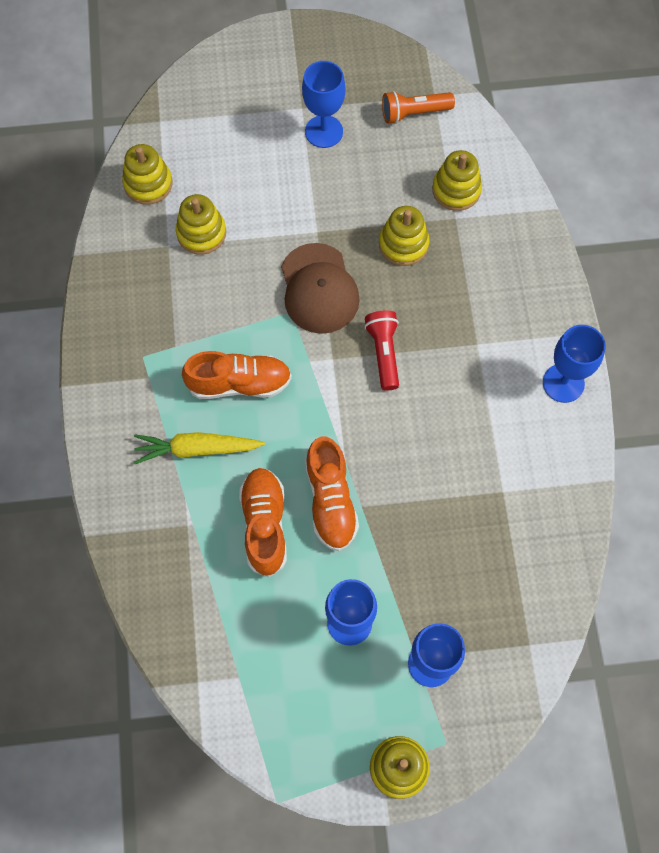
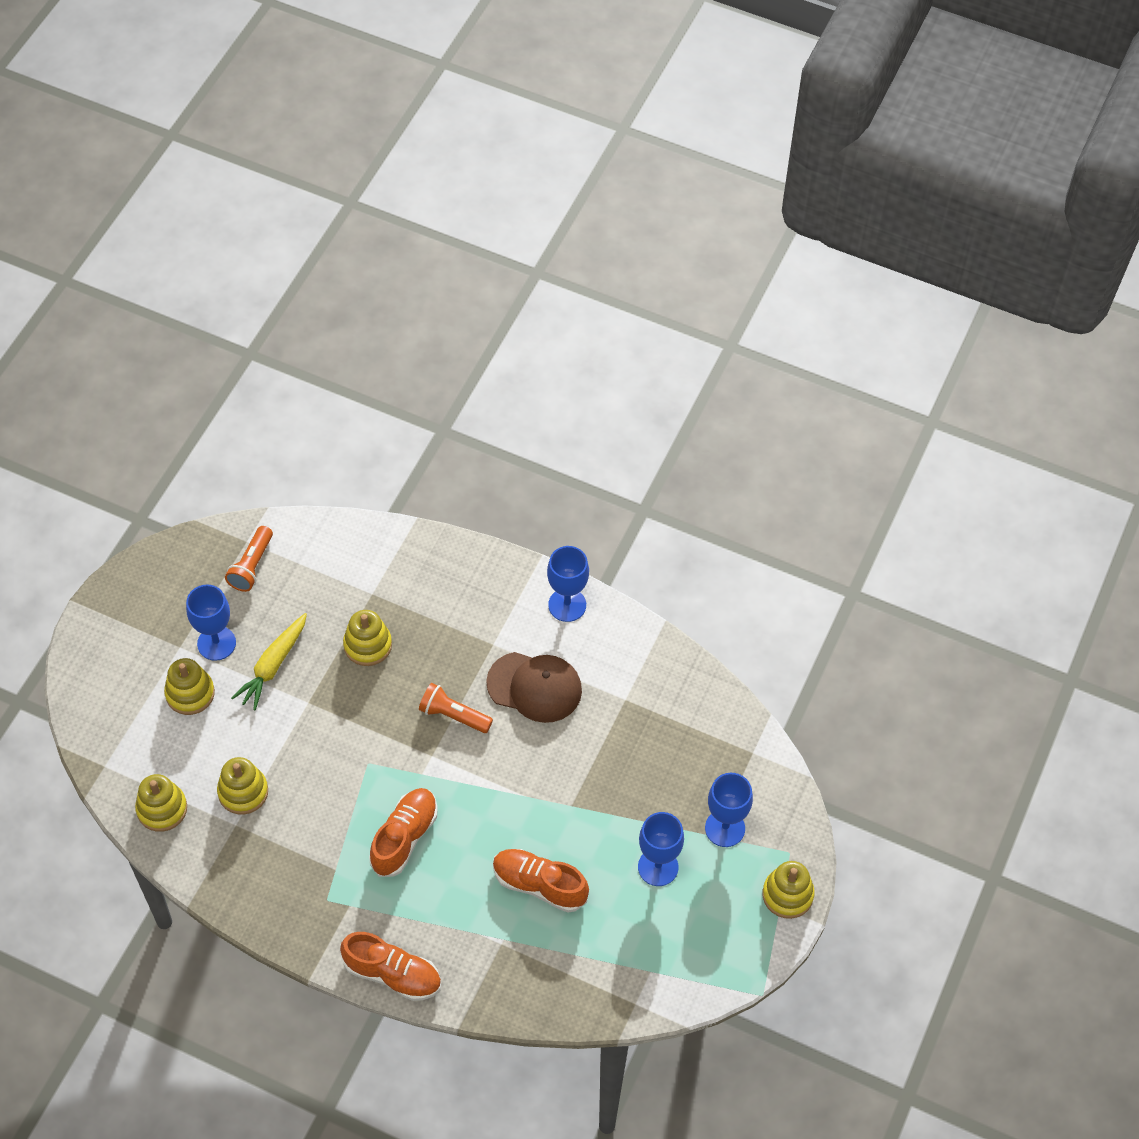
camera: 60 degrees left, 10 degrees down
yellow carrot [134,432,265,464] -> yellow carrot moved to [231,613,307,710]
brown cap [281,243,360,334] -> brown cap moved to [486,652,582,723]
orange shoe [305,436,359,551] -> orange shoe moved to [340,932,441,1001]
red flashlight [364,310,399,391] -> orange flashlight [419,683,493,733]
yellow stacking toy [432,150,482,211] -> yellow stacking toy moved to [164,658,215,715]

